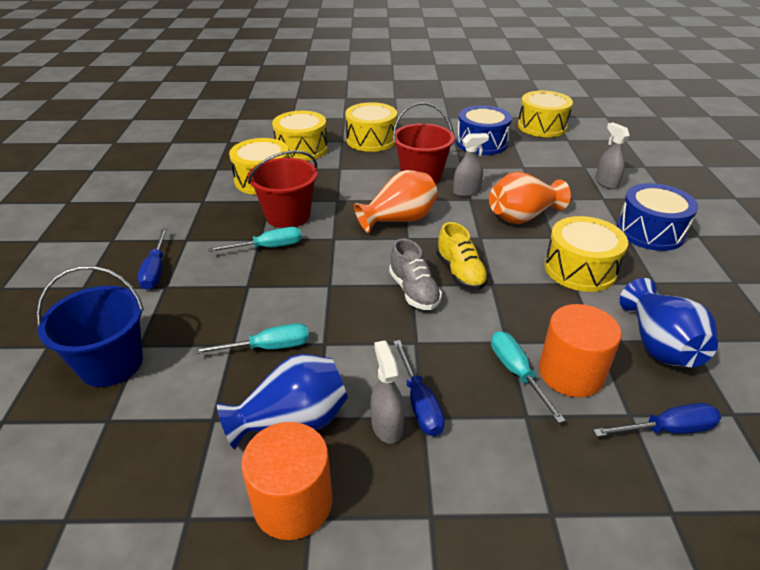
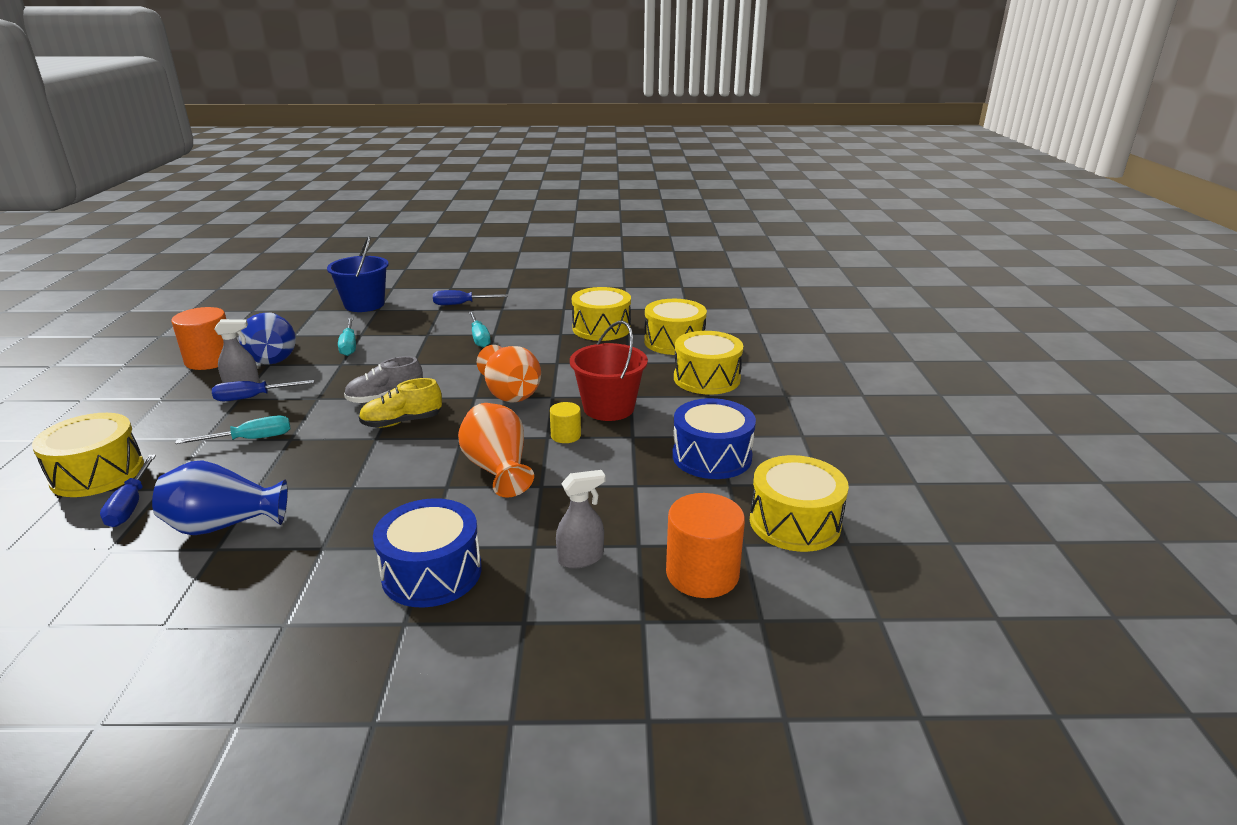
camera: 90 degrees right, 10 degrees down
red bucket [248,150,318,228] -> none
grey spray bottle [453,133,489,197] -> yellow cylinder [550,402,581,443]
orange cylinder [539,304,622,397] -> orange cylinder moved to [666,493,745,598]
yellow drum [544,216,628,292] -> yellow drum moved to [32,413,144,497]

